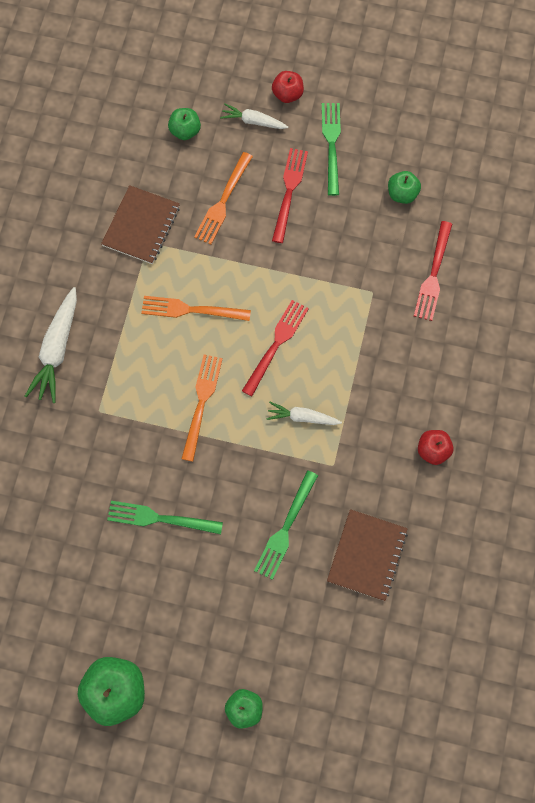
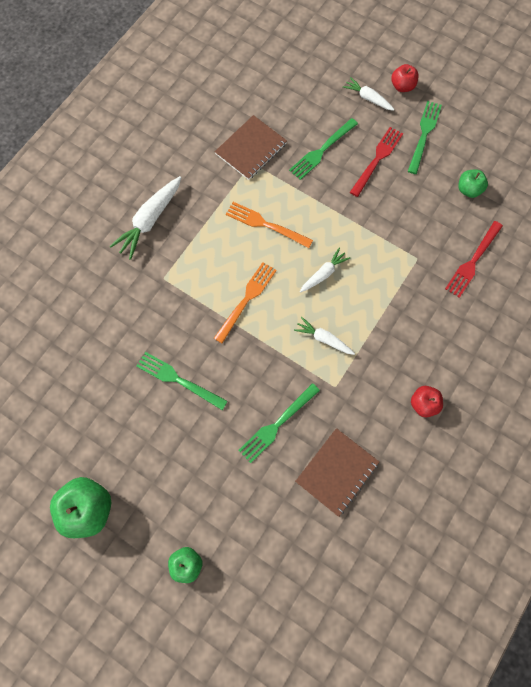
camera: 20 degrees right, 0 degrees up
green apple [168,108,201,140] -> none
orange fork [194,152,253,244] -> green fork [289,118,358,180]
red fork [242,300,309,397] -> white carrot [300,248,350,293]

